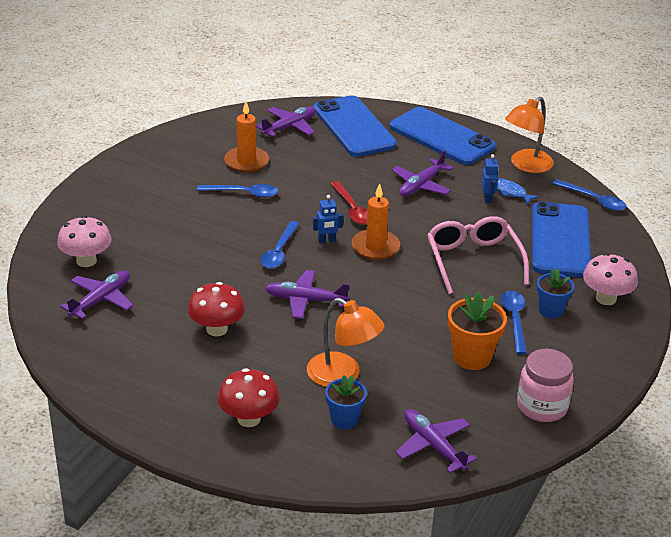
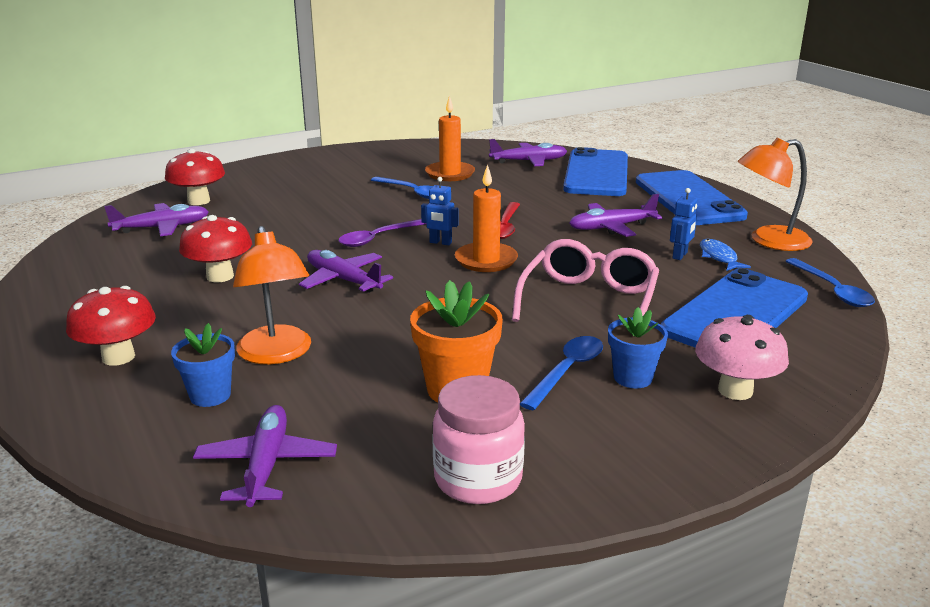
camera: 35 degrees right, 10 degrees down
pink mushroom [57,216,112,267] -> red mushroom [165,149,225,205]
blue spoon [260,221,299,269] -> purple spoon [338,219,427,247]

